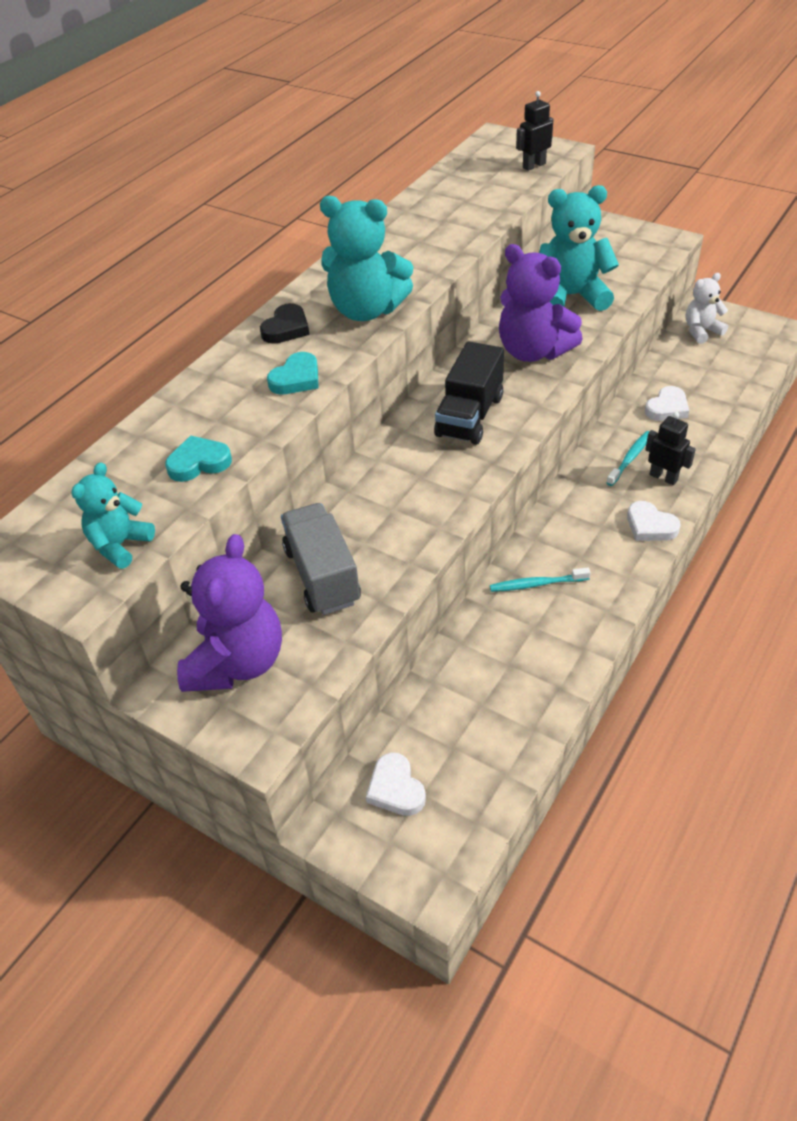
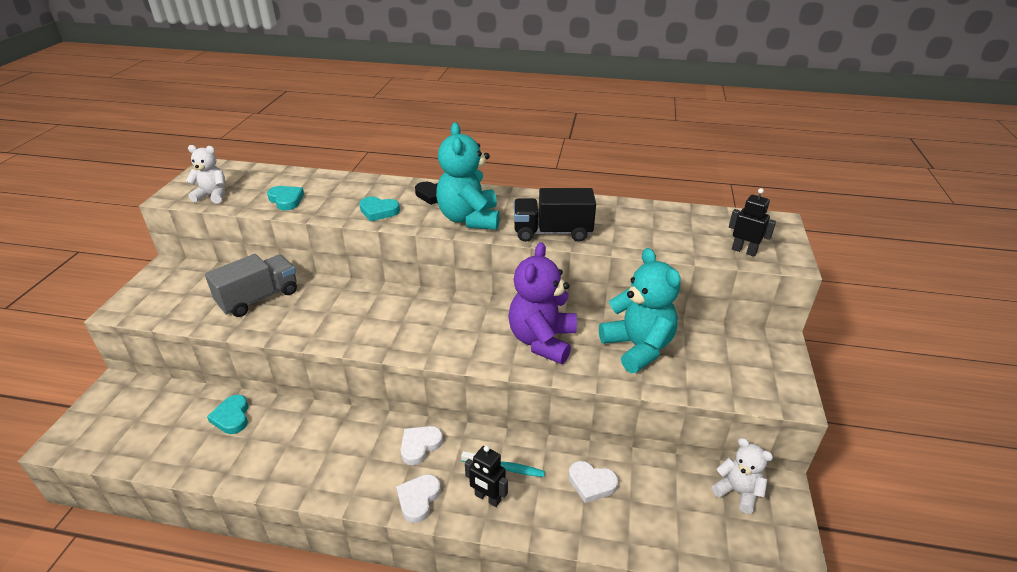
camera: 65 degrees right, 10 degrees down
turquoise teddy bear [71,462,155,569] -> white teddy bear [186,145,226,203]
purple teddy bear [177,534,282,692] -> none
white heart [366,753,426,816] -> white heart moved to [401,426,443,465]
black truck [434,341,504,445] -> black truck moved to [514,188,596,242]
turquoise toothbrush [490,568,590,592] -> none
black robot [645,412,696,485] -> black robot turned 105 degrees clockwise [465,445,508,507]
none -> turquoise heart [207,395,248,434]

